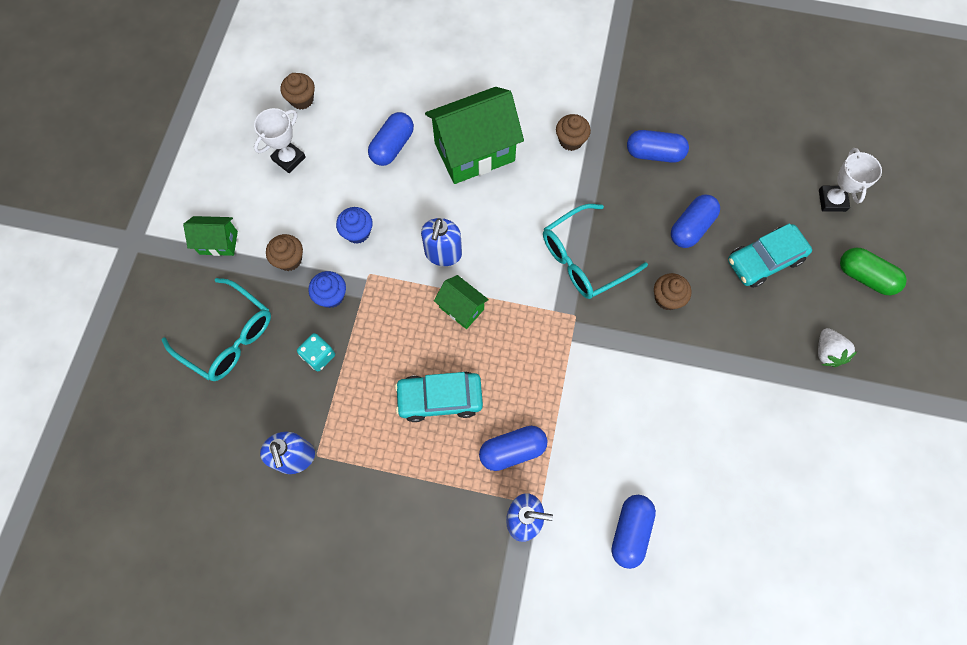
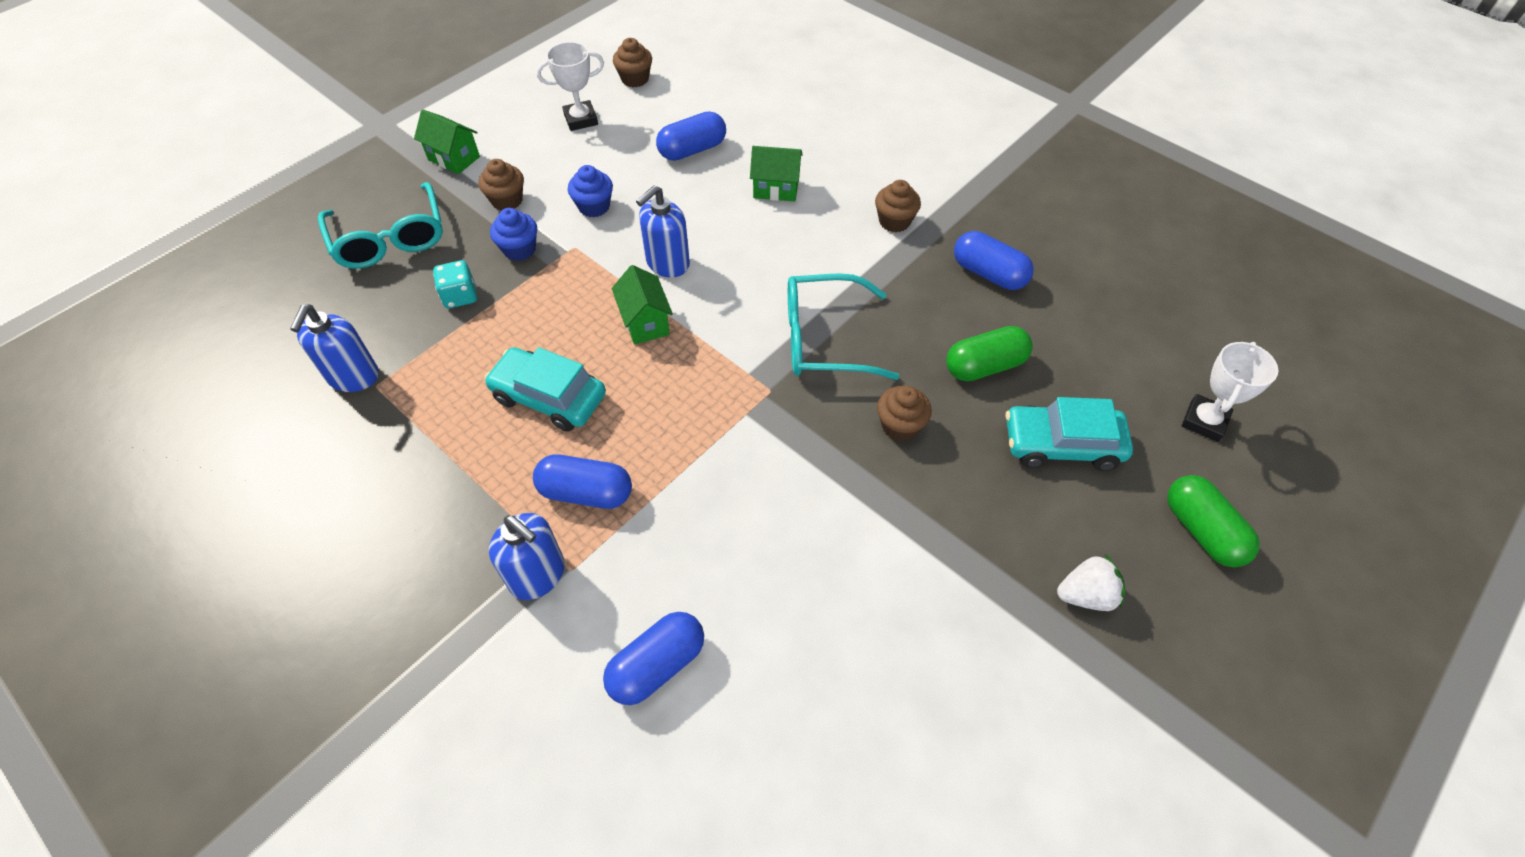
camera: 30 degrees right, 15 degrees down
green house [425,87,524,184] -> green house [750,146,803,201], size x0.50
blue capsule [671,195,720,248] -> green capsule [946,326,1033,381]
white strawberry [818,328,857,367] -> white strawberry turned 120 degrees counterclockwise [1057,554,1125,611]

